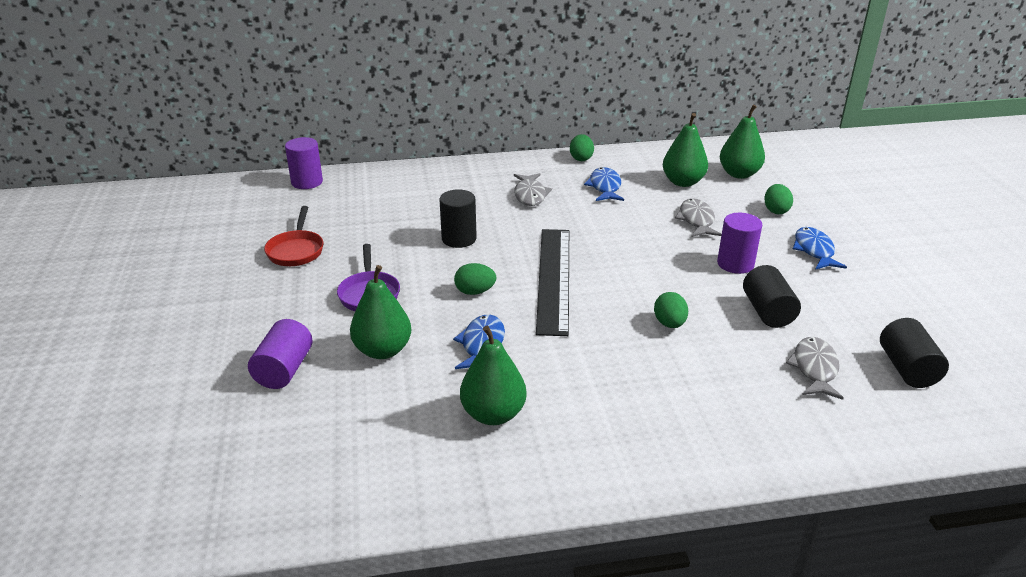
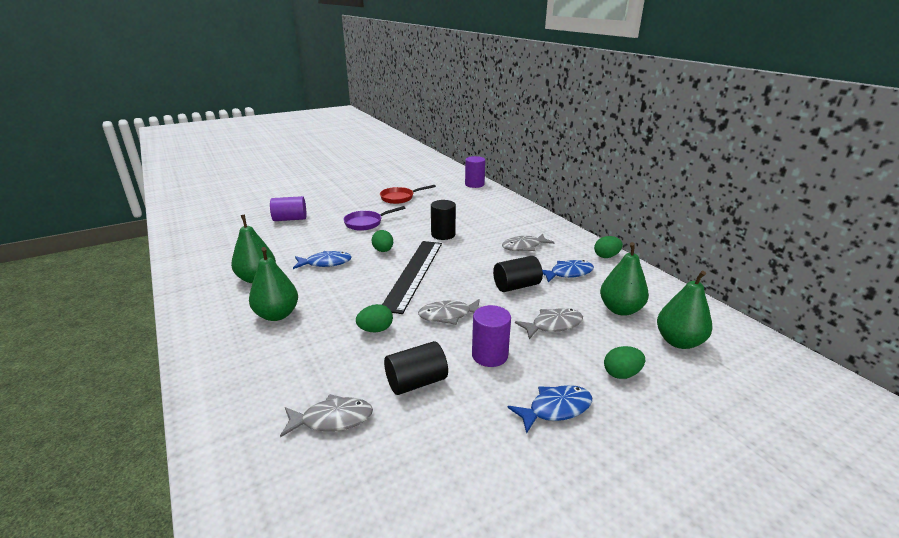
camera: 70 degrees right, 5 degrees down
green pear [350,265,411,359] -> green pear moved to [249,247,298,321]
black ruler [536,229,569,336] -> black ruler turned 60 degrees counterclockwise [382,241,442,314]
black cylinder [880,318,949,388] -> black cylinder moved to [493,256,543,292]
none -> grey fish [418,299,480,325]

